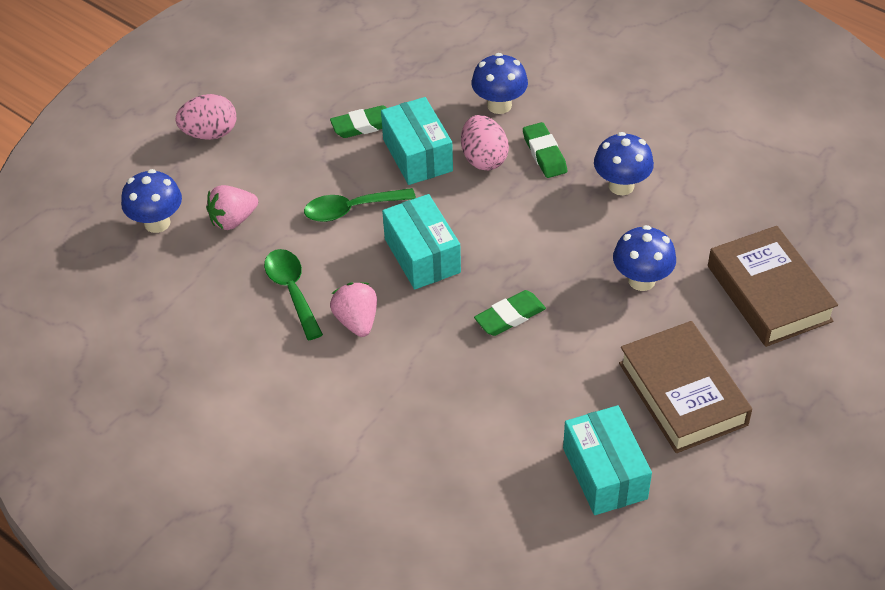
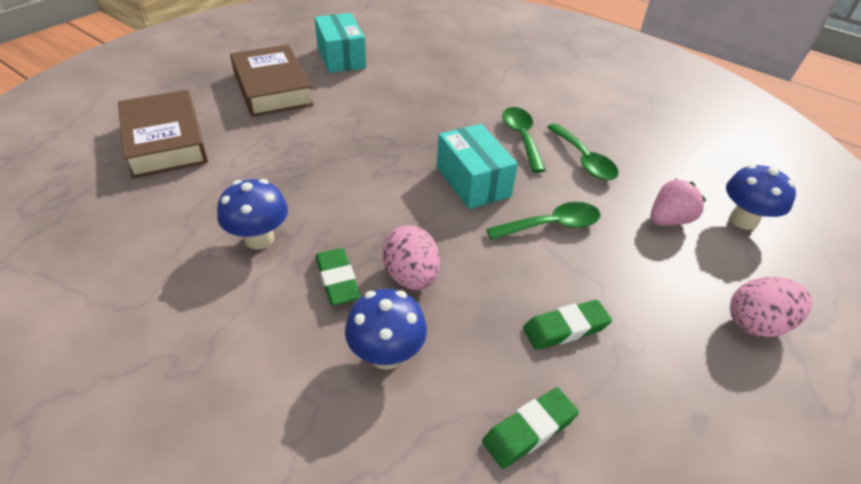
camera: 175 degrees right, 5 degrees down
pink strawberry [330,282,377,337] -> green spoon [502,107,546,173]
turquoise box [381,97,453,185] -> none
green eraser [474,290,546,336] -> green eraser moved to [482,387,579,469]
blue mushroom [613,225,676,291] -> none

